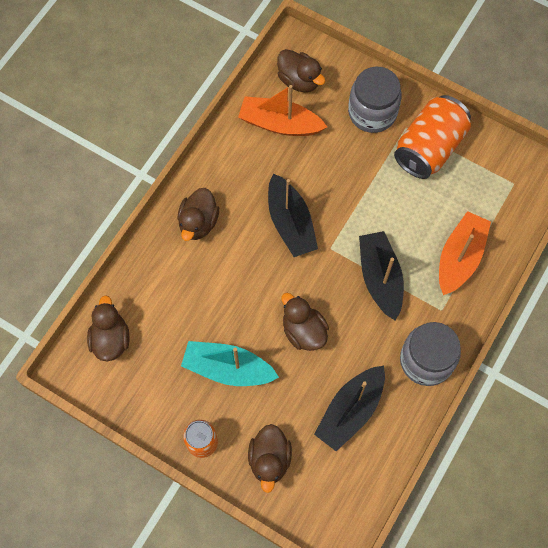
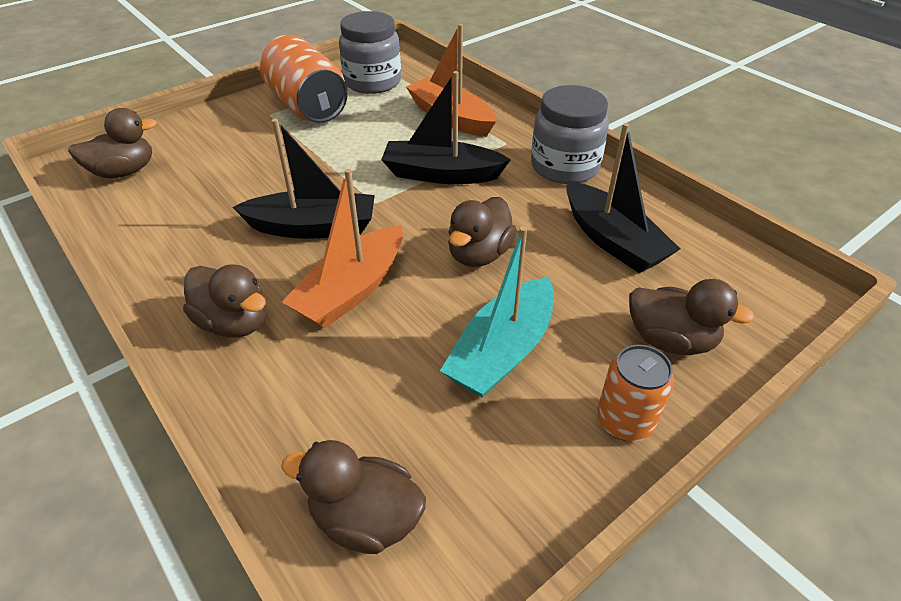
camera: 70 degrees left, 25 degrees down
orange boat [238,85,327,136] -> orange boat moved to [282,169,403,329]
brown duck [282,293,329,351] -> brown duck turned 45 degrees counterclockwise [448,197,517,267]
grey jar [348,66,402,133] -> grey jar moved to [339,11,401,94]

